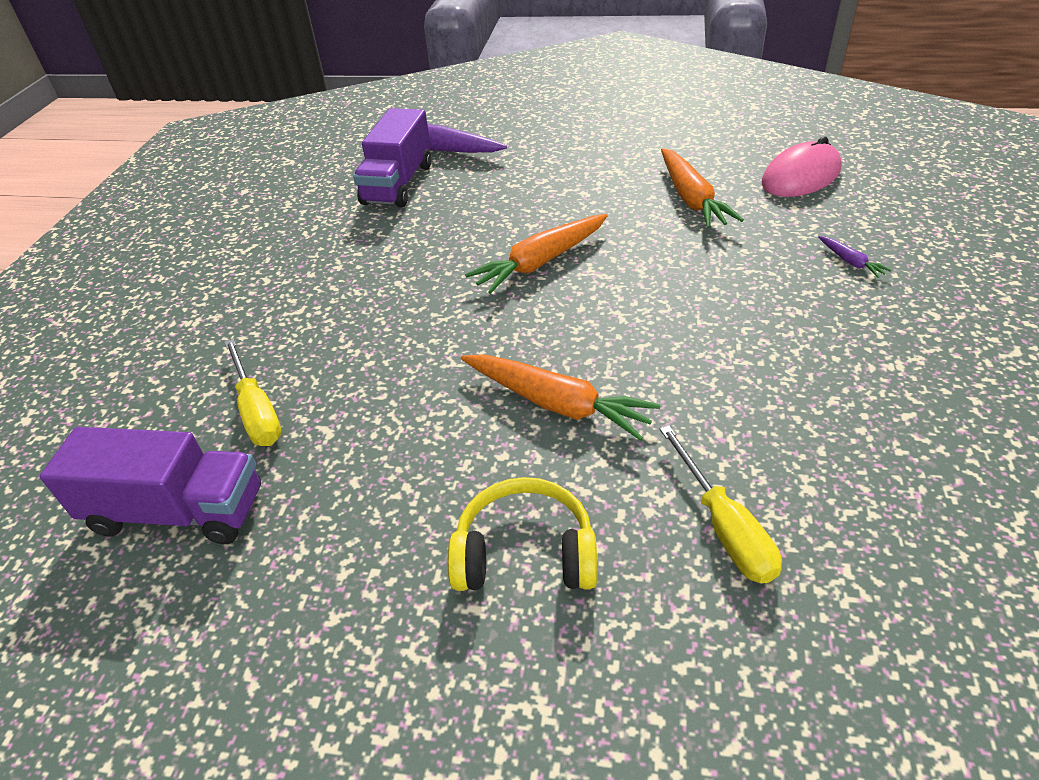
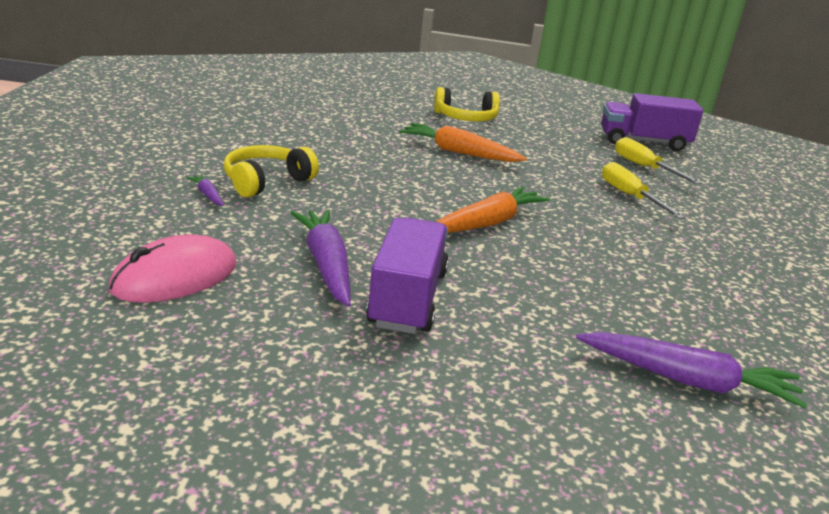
camera: 170 degrees right, 15 degrees down
purple truck [353,108,431,208] -> purple truck moved to [366,217,449,334]
yellow screwdriver [660,425,782,583] -> yellow screwdriver moved to [602,162,685,219]
orange carrot [661,148,744,228] -> purple carrot [291,209,351,307]
none -> yellow headphones [224,145,319,197]

